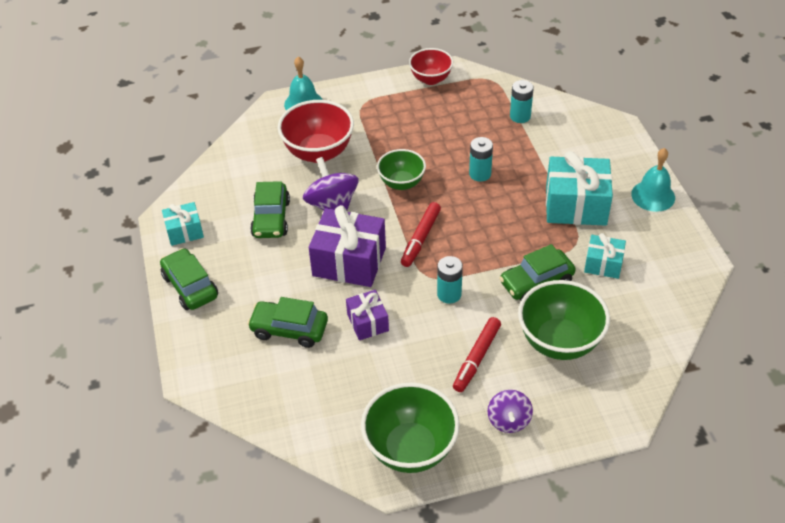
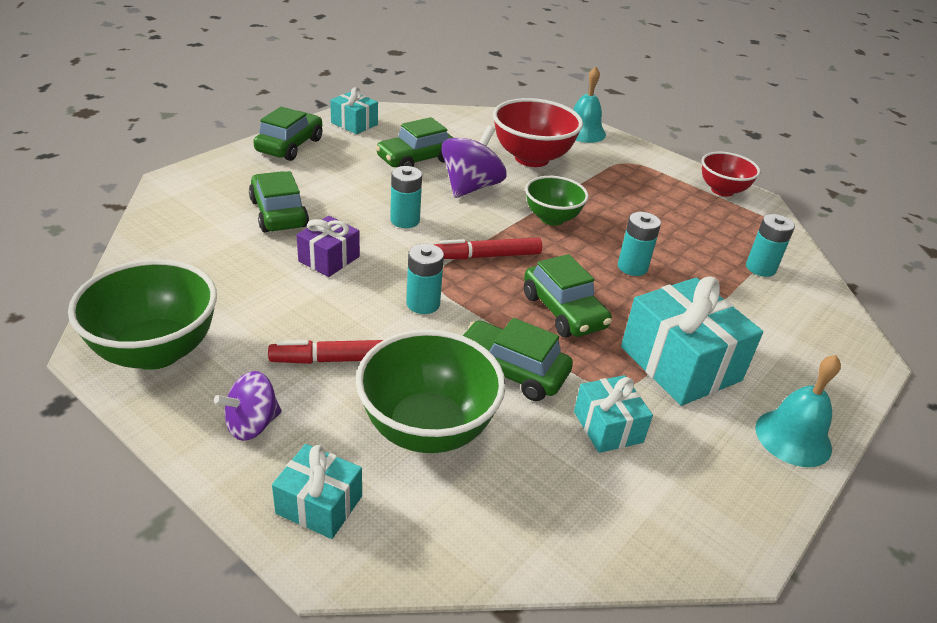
camera: 50 degrees right, 10 degrees down
purple gift [309,205,386,287] -> turquoise battery [390,166,422,228]
none -> turquoise gift [272,444,362,539]
none -> green car [524,254,612,338]

